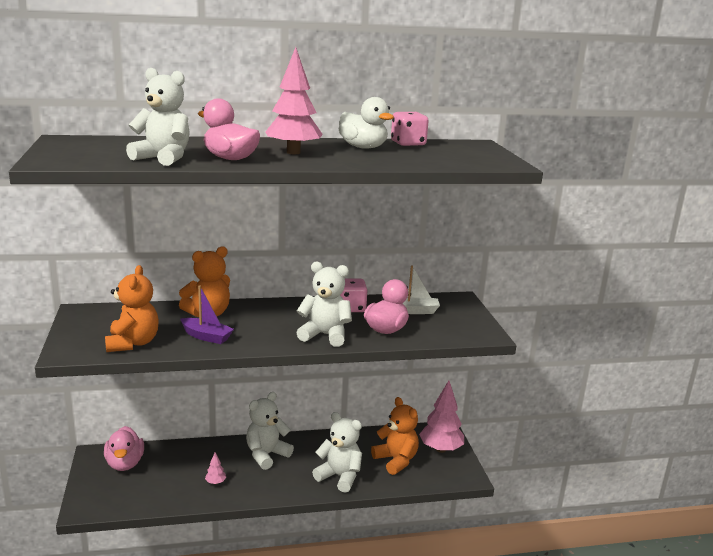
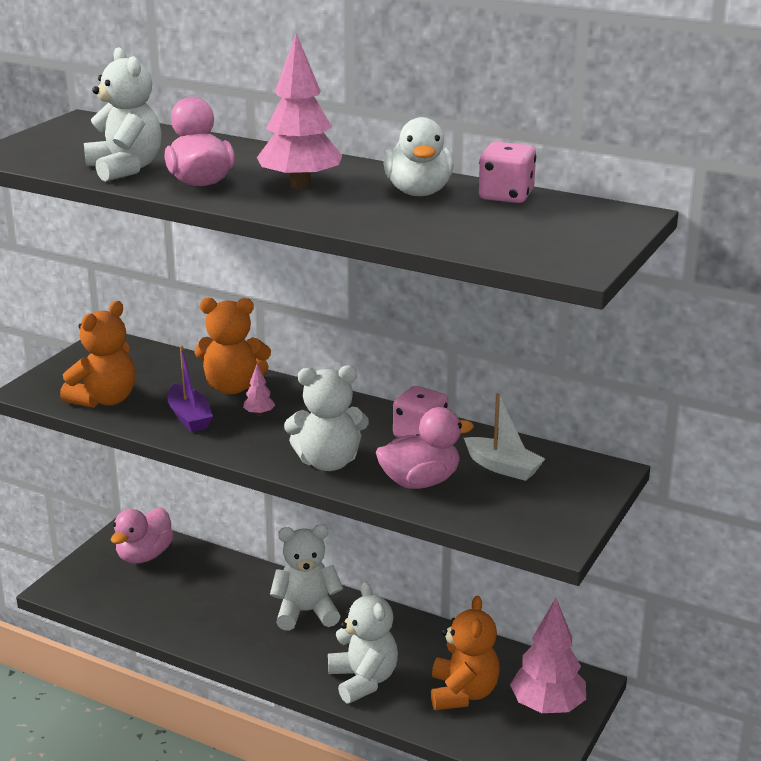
camera: 40 degrees right, 5 degrees up
pink tree [205,452,226,484] -> pink tree moved to [243,364,275,416]
white teddy bear [296,262,352,347] -> white teddy bear turned 120 degrees clockwise [284,365,369,471]

